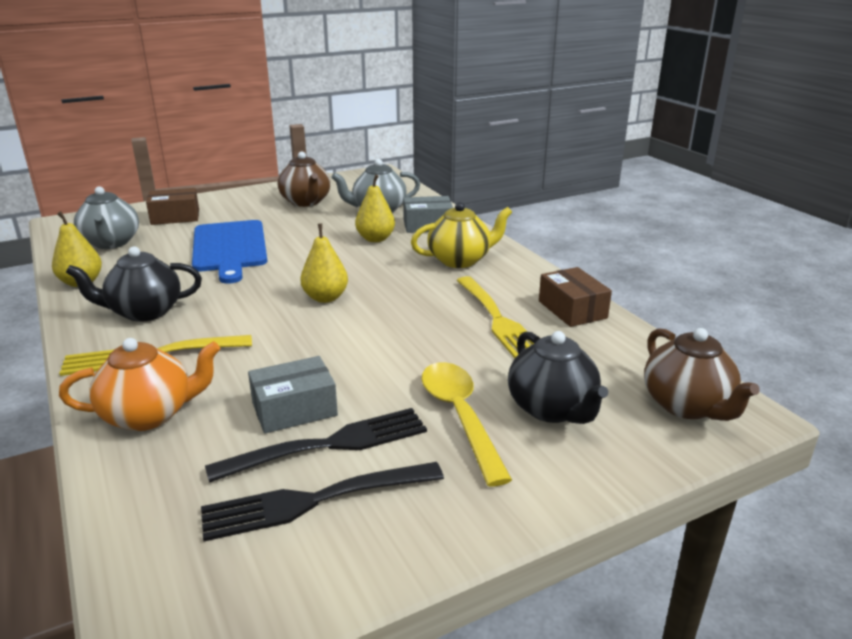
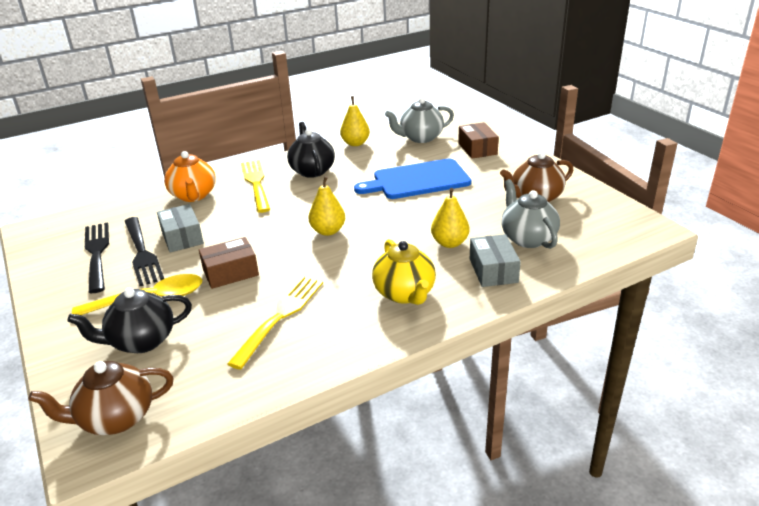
camera: 90 degrees right, 5 degrees up
yellow fork [456,276,534,358] -> yellow fork turned 135 degrees clockwise [227,276,323,370]
brown box [539,267,612,327] -> brown box moved to [199,237,259,289]

